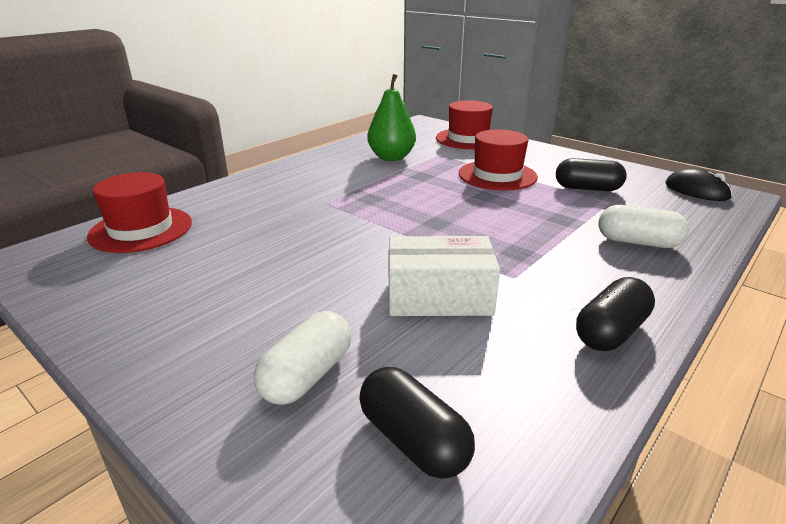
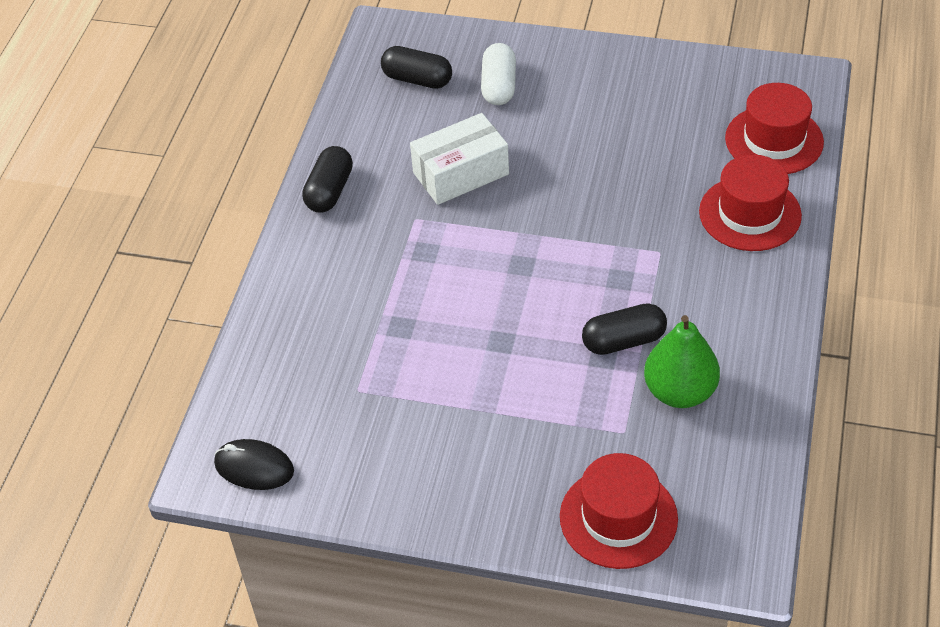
camera: 155 degrees right, 20 degrees up
red hat [459,129,538,190] -> red hat moved to [699,154,802,251]
black capsule [556,158,627,191] -> black capsule moved to [582,303,667,355]
white capsule [599,205,689,248] -> none

